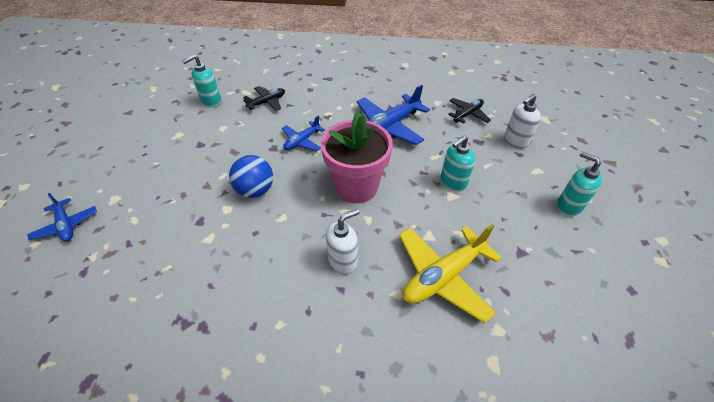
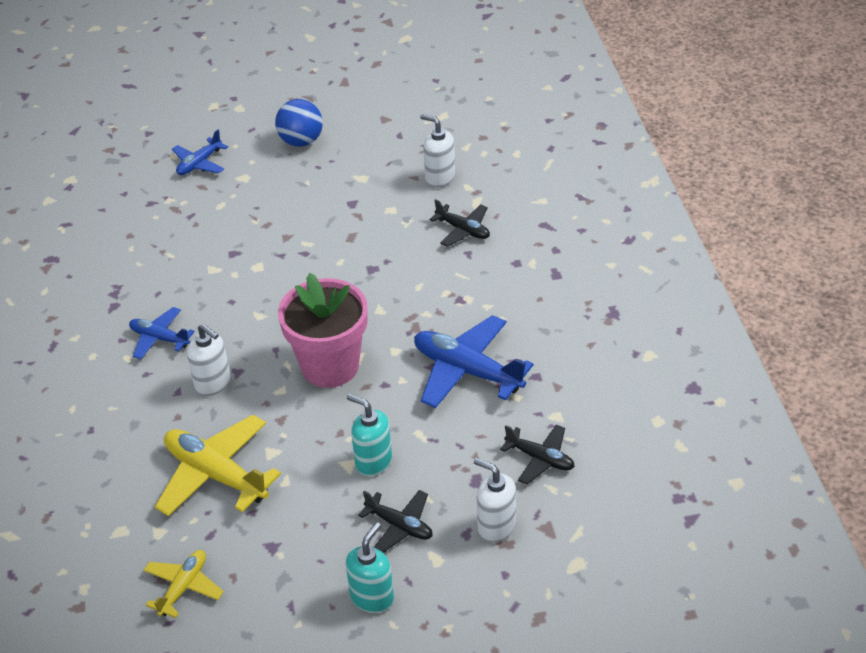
camera: 75 degrees right, 5 degrees down
turquoise soap dispenser [182,55,221,107] -> white soap dispenser [420,114,455,188]
blue ball [229,155,273,198] -> blue ball moved to [275,99,323,147]
blue plane [282,116,325,152] -> blue plane moved to [129,307,195,359]
none -> yellow plane [144,550,224,618]
none -> black plane [358,490,433,553]

